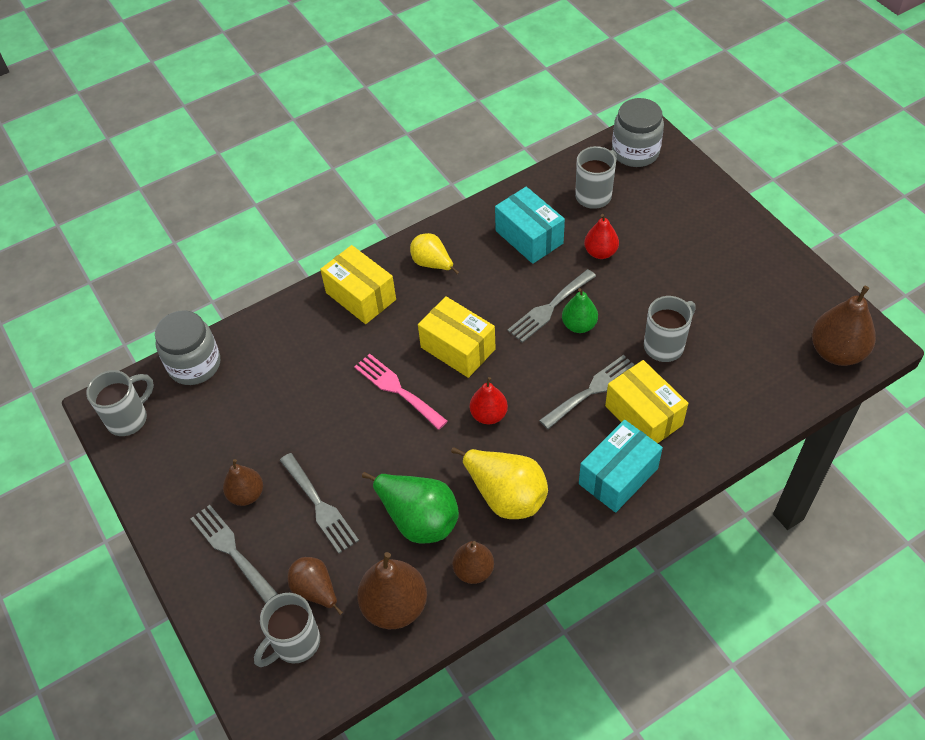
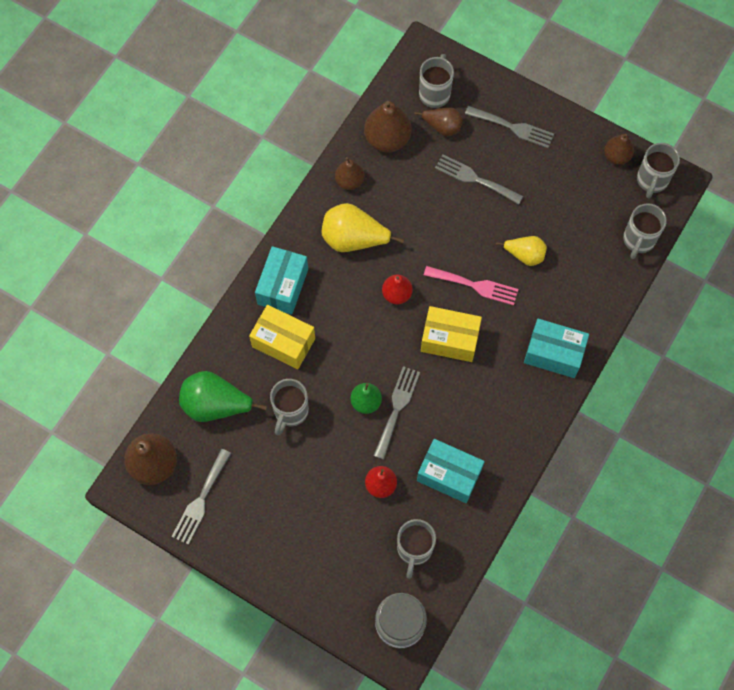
camera: 150 degrees right, 15 degrees up
grey jar [155,310,220,385] -> grey mug [623,203,667,259]
brown pear [223,459,263,506] -> brown pear moved to [604,134,634,165]
yellow box [320,245,396,324] -> turquoise box [524,319,589,378]
green pear [362,472,459,543] -> green pear moved to [179,371,267,422]
yellow pear [410,233,459,274] -> yellow pear moved to [496,236,547,266]
grey fork [539,355,634,429] -> grey fork moved to [172,449,231,545]

